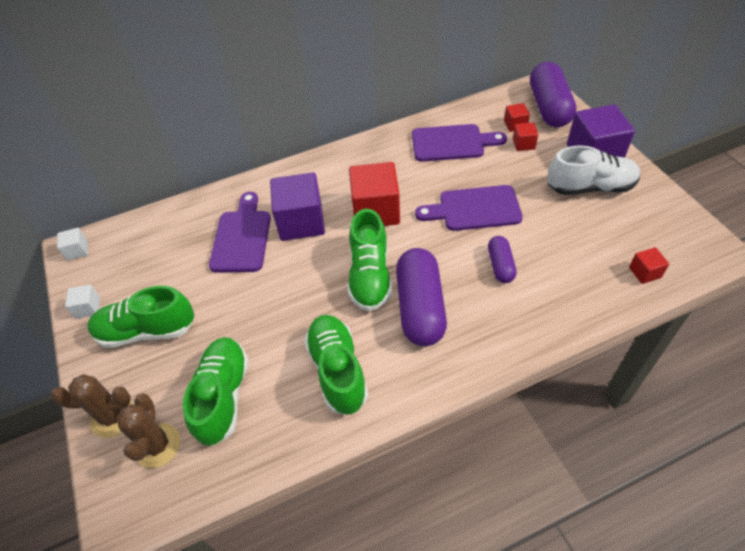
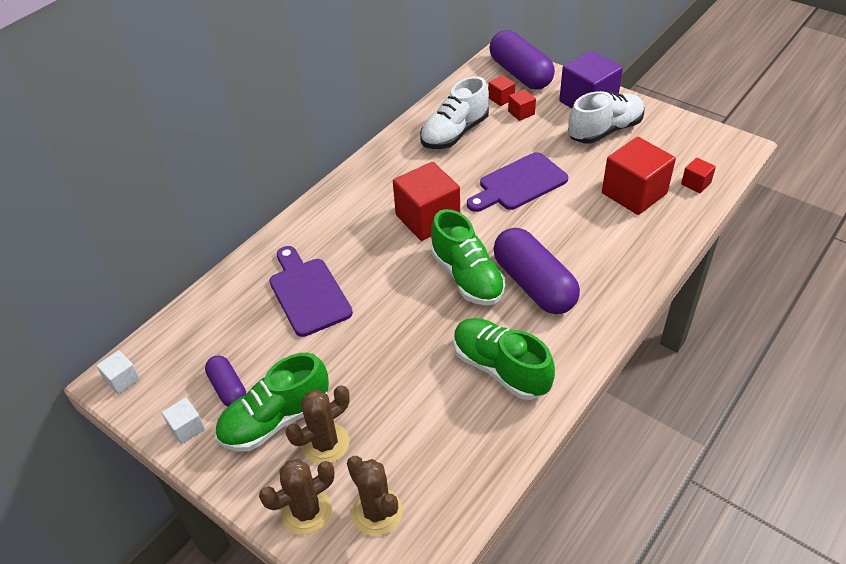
camera: 30 degrees left, 5 degrees down
green shoe [183,337,249,446] -> none
purple cube [270,172,325,241] -> none
purple cutting board [412,124,507,162] -> white shoe [420,76,489,149]
purple capsule [488,236,517,283] -> purple capsule moved to [205,356,246,406]
none -> brown cactus [285,385,350,464]
none -> red cube [602,137,676,215]

